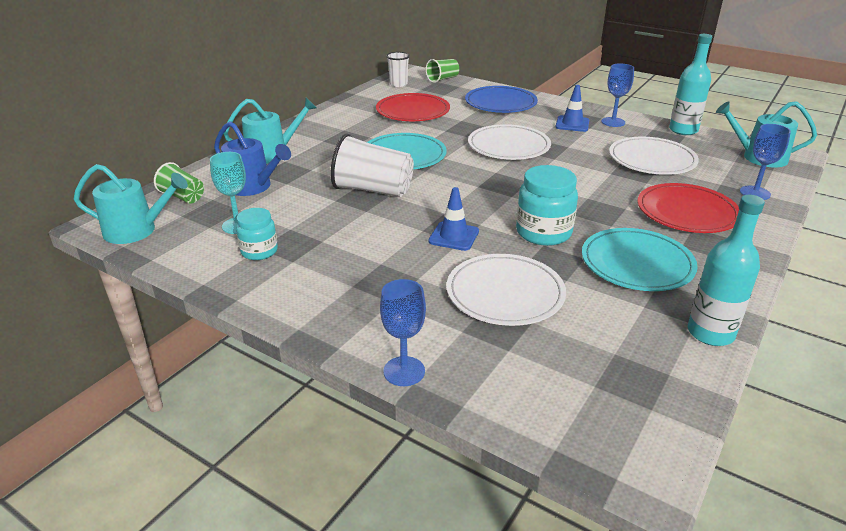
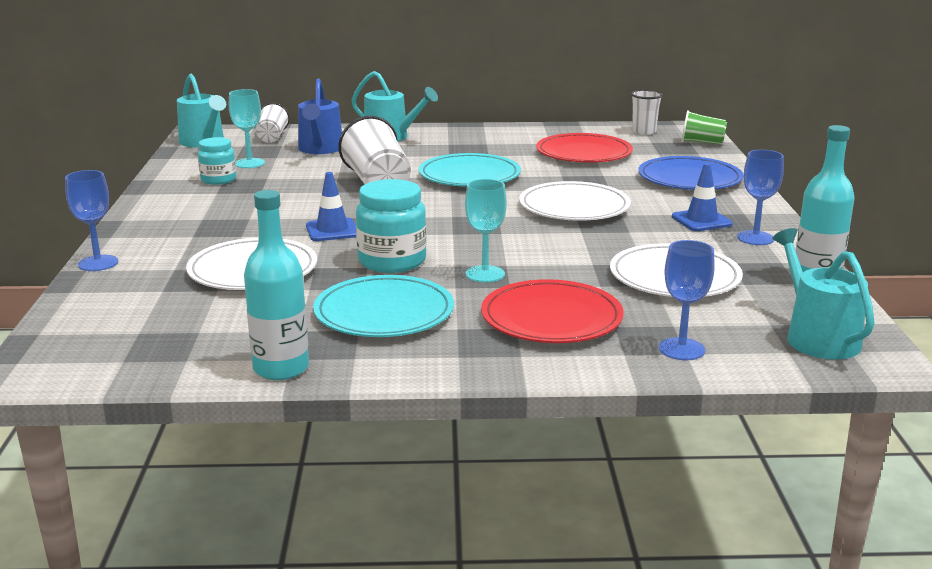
camera: 55 degrees right, 10 degrees down
green cup [154,162,204,203] -> white cup [256,103,290,143]
none -> turquoise goblet [465,179,507,282]

